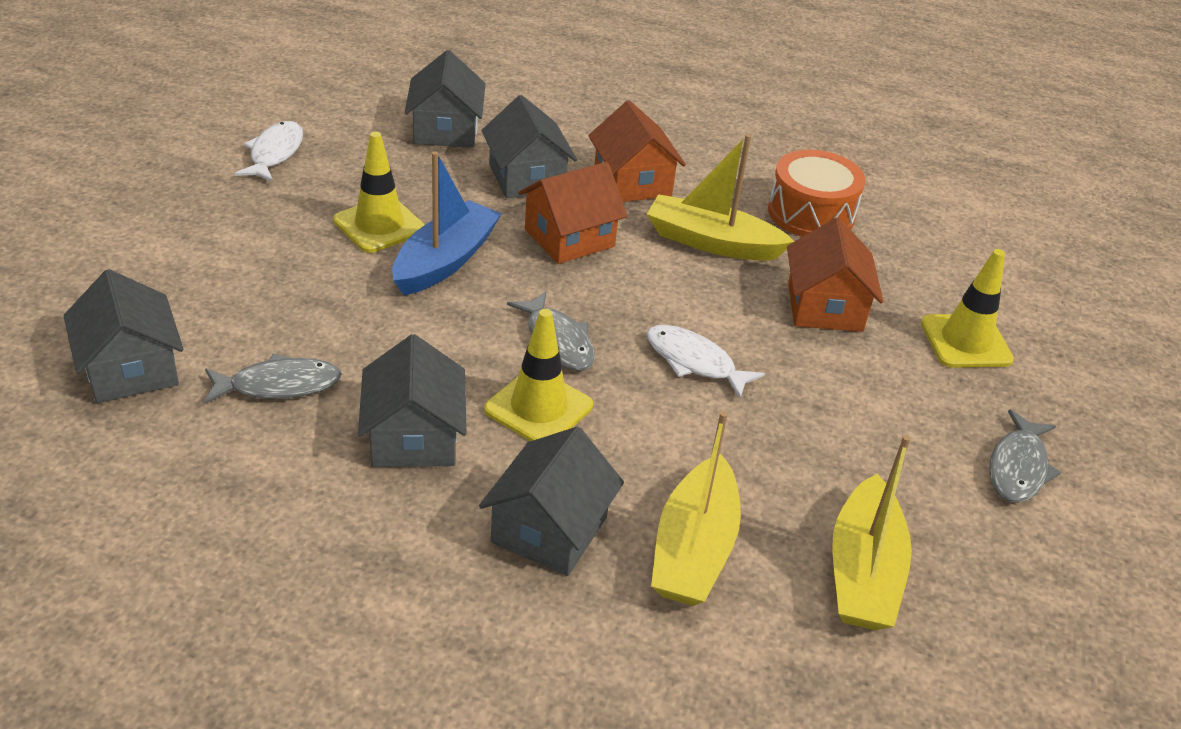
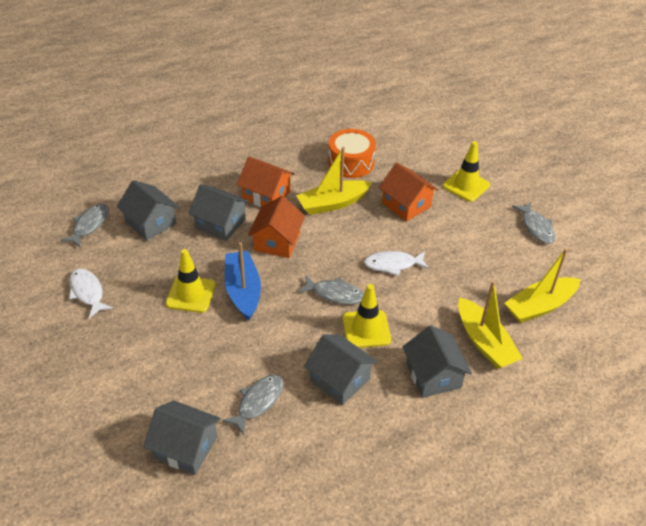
camera: 40 degrees left, 5 degrees up
yellow boat [832,435,912,630] -> yellow boat turned 90 degrees clockwise [504,248,580,323]
none -> grey fish [60,204,109,247]

